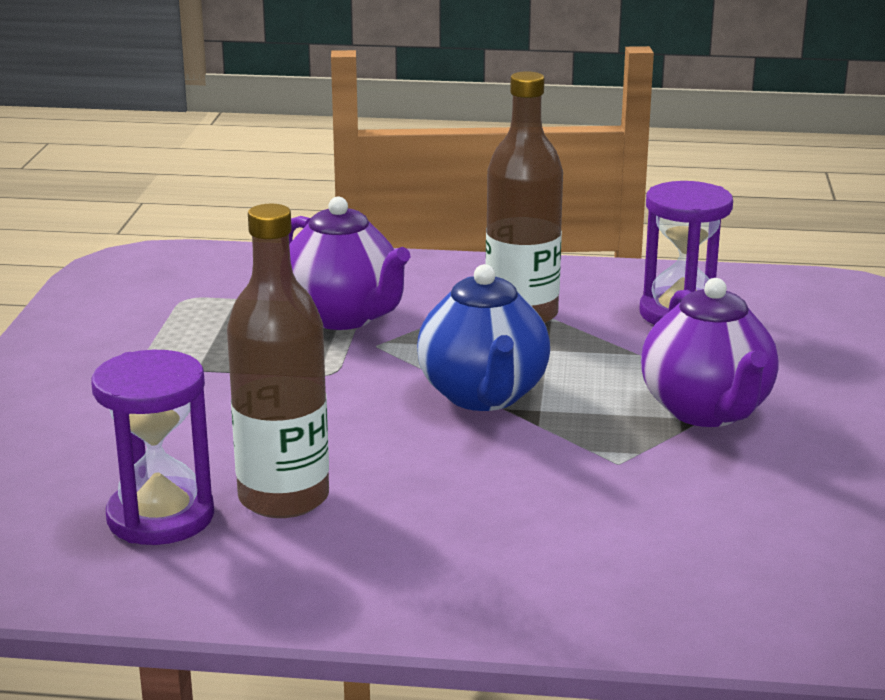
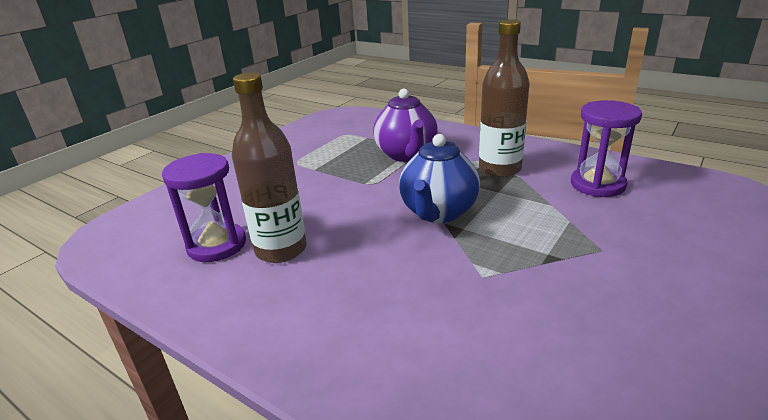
camera: 30 degrees right, 5 degrees up
purple teapot [641,278,778,427] -> none

